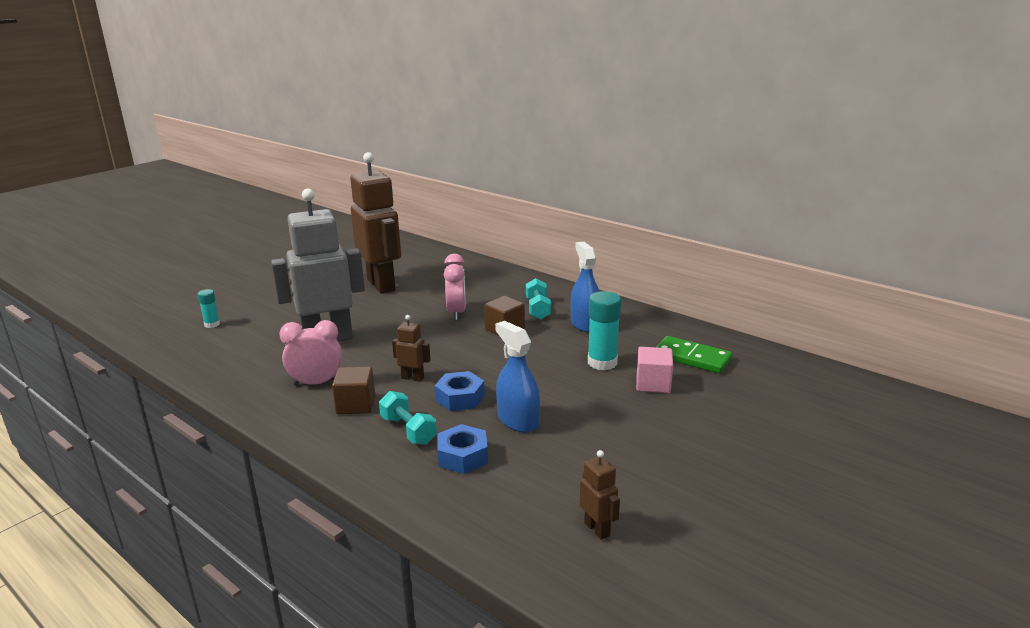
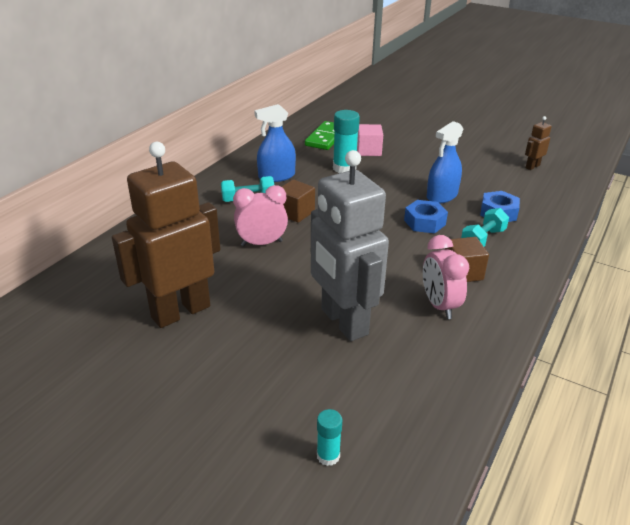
camera: 100 degrees left, 10 degrees up
brown robot [392,315,431,382] -> none

